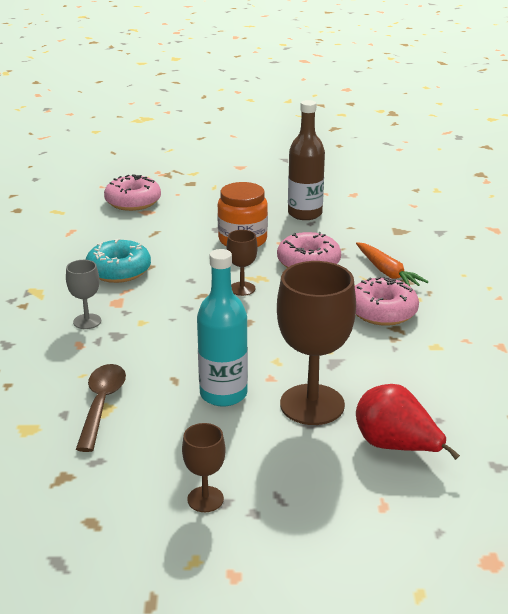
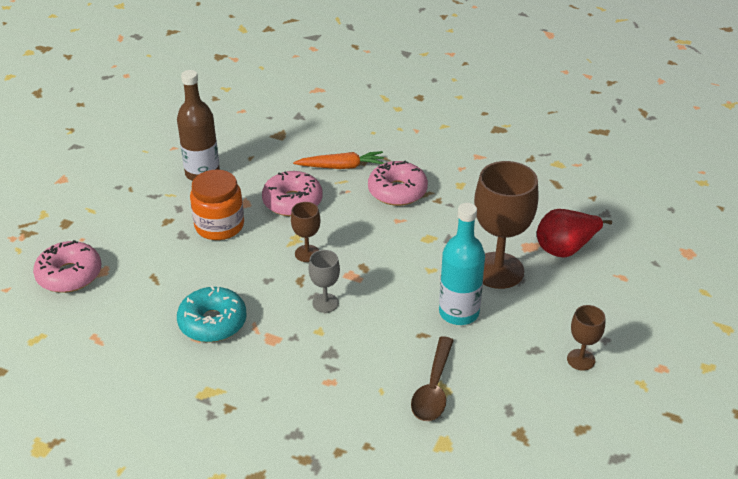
camera: 65 degrees left, 10 degrees up
grey goblet [66,260,101,329] -> grey goblet moved to [309,250,340,313]
brown spoon [76,364,126,452] -> brown spoon turned 105 degrees counterclockwise [411,336,454,421]

